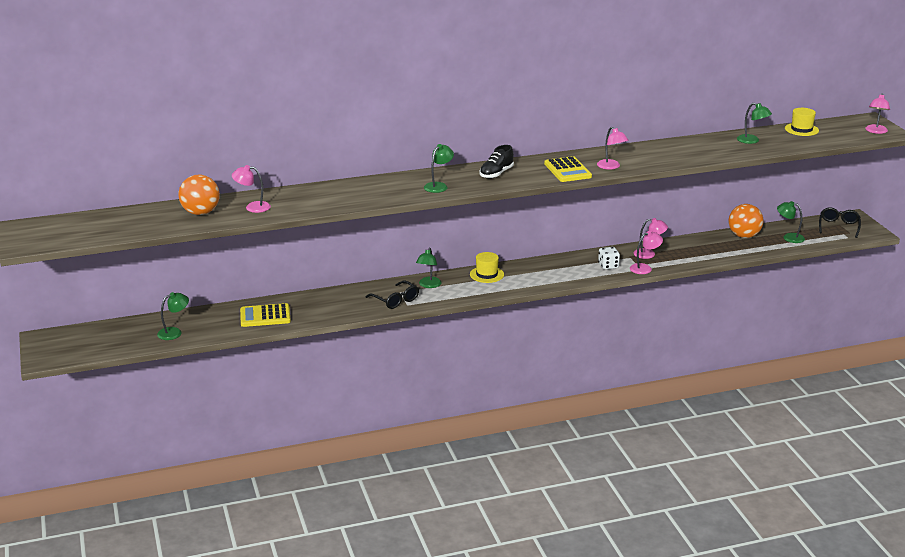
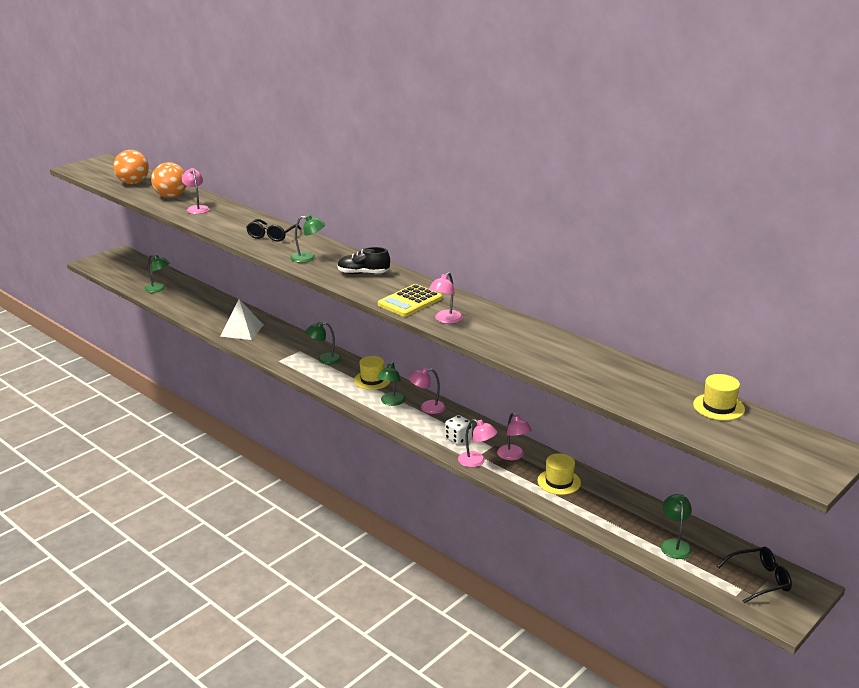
camera: 60 degrees right, 0 degrees up
yellow calculator [240,303,291,327] -> none
black glasses [366,280,419,309] -> black glasses moved to [246,219,301,242]
orange ball [729,204,764,238] -> orange ball moved to [113,150,149,184]
green lamp [737,103,772,144] -> green lamp moved to [377,362,406,406]
pink lamp [865,93,890,134] -> pink lamp moved to [408,367,446,414]
none -> white pyramid [220,299,263,340]
none -> yellow hat [537,453,581,495]

